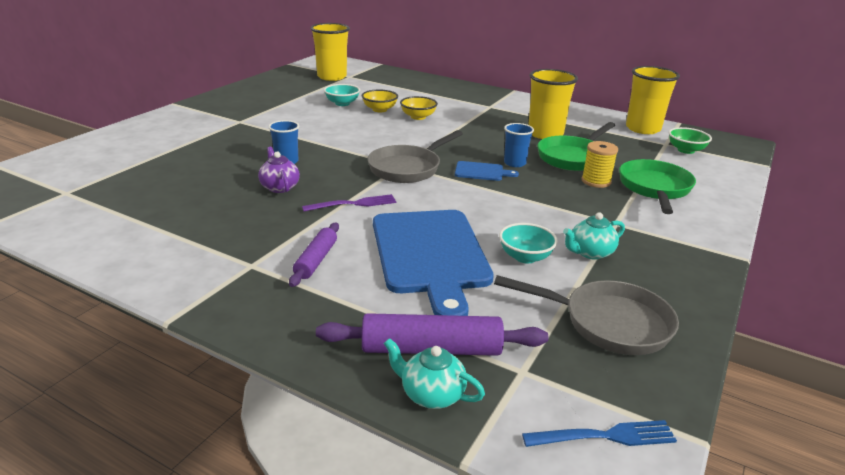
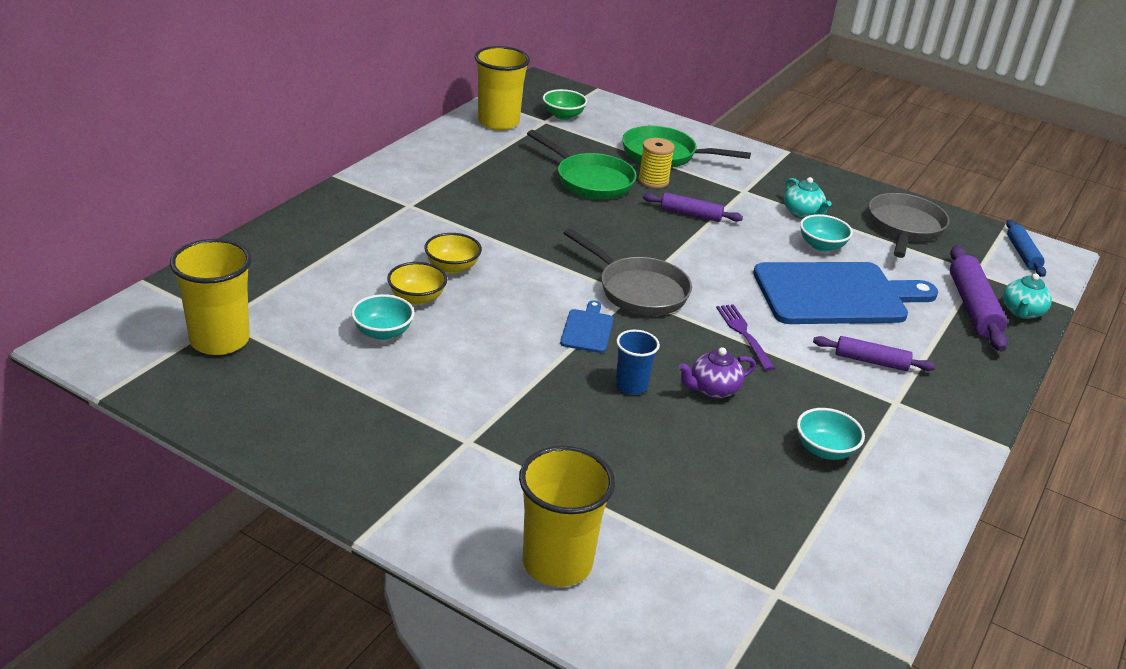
camera: 90 degrees left, 5 degrees up
blue cutting board [455,161,519,181] -> blue cutting board moved to [560,300,614,353]
blue cup [504,123,534,167] -> none
blue fork [522,420,677,447] -> blue rolling pin [1006,219,1046,277]
yellow cup [528,69,578,139] -> yellow cup moved to [519,446,615,587]
none -> purple rolling pin [643,193,743,222]
none -> turquoise bowl [797,408,865,460]

